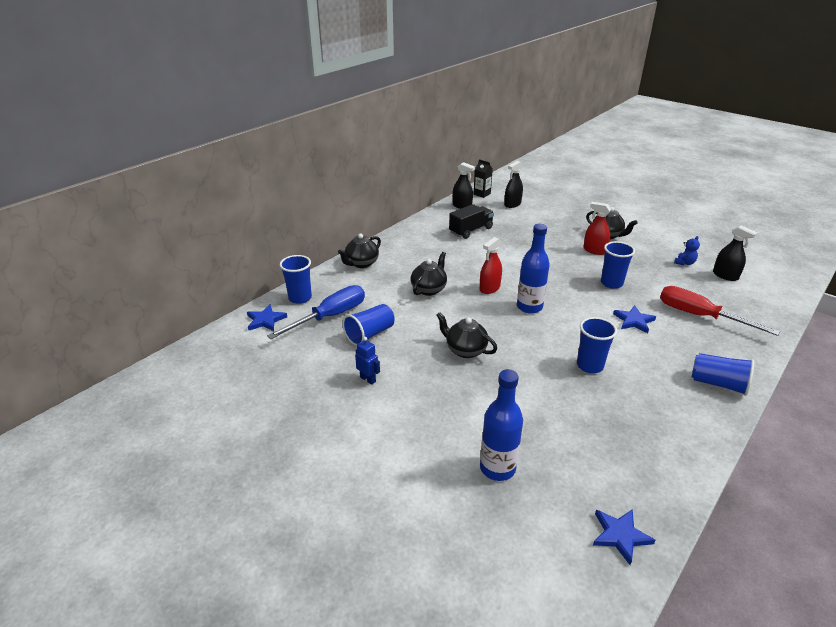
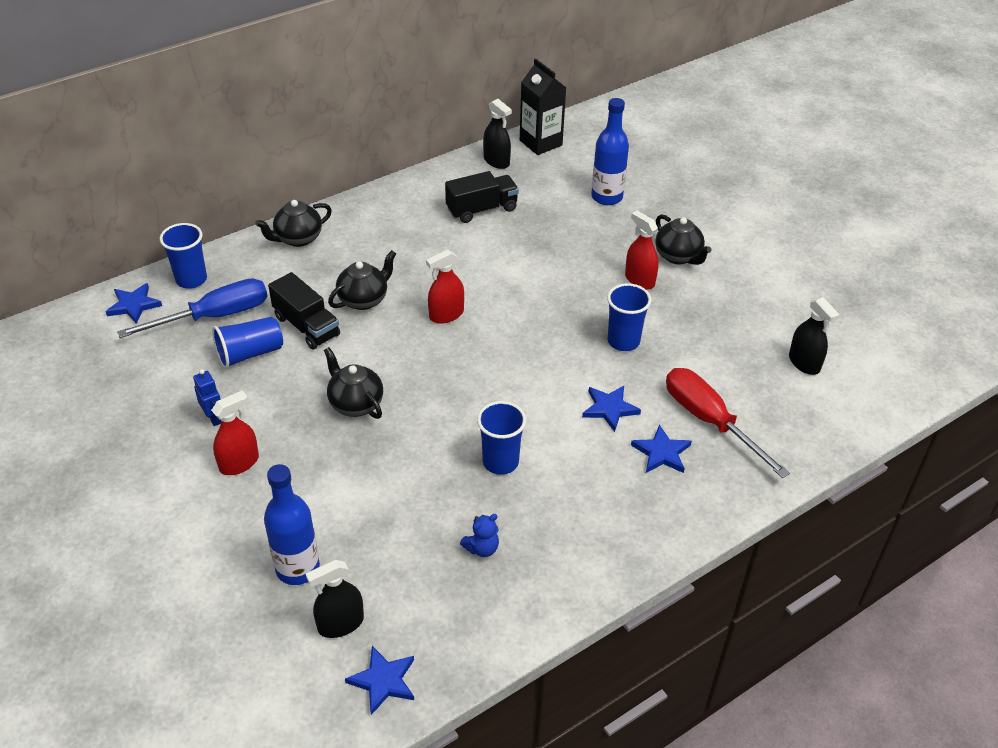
camera: 15 degrees right, 10 degrees up
black carton [474,159,493,198] -> black carton [520,59,566,155], size x1.59
black spray bottle [504,161,523,208] -> black spray bottle moved to [306,560,364,638]
blue bottle [517,224,550,314] -> blue bottle moved to [591,98,629,205]
blue teddy bear [674,236,700,265] -> blue teddy bear moved to [460,514,499,557]
blue cup [692,353,754,396] -> none
none -> red spray bottle [211,391,259,475]
none -> black truck [268,272,340,349]
none -> blue star [631,424,692,473]

